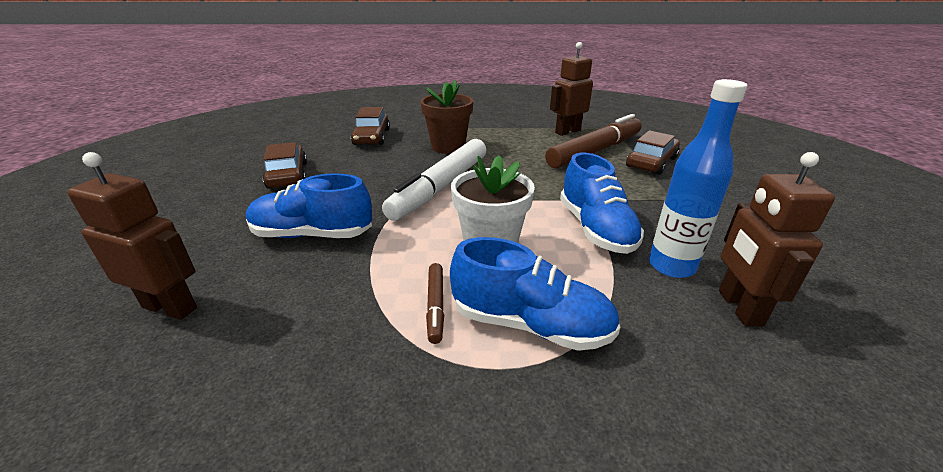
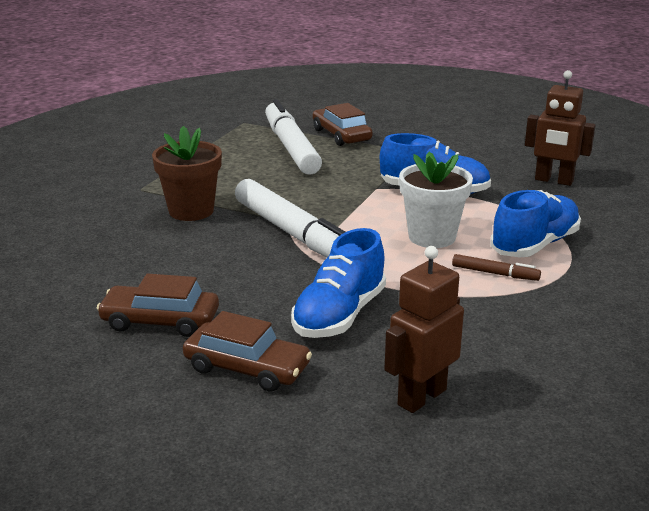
camera: 65 degrees left, 5 degrees down
brown car [351,107,390,145] -> brown car moved to [183,311,312,392]
brown marker [545,114,642,168] -> white marker [265,99,322,175]
brown robot [550,42,593,136] -> none
blue bottle [649,79,747,278] -> none

